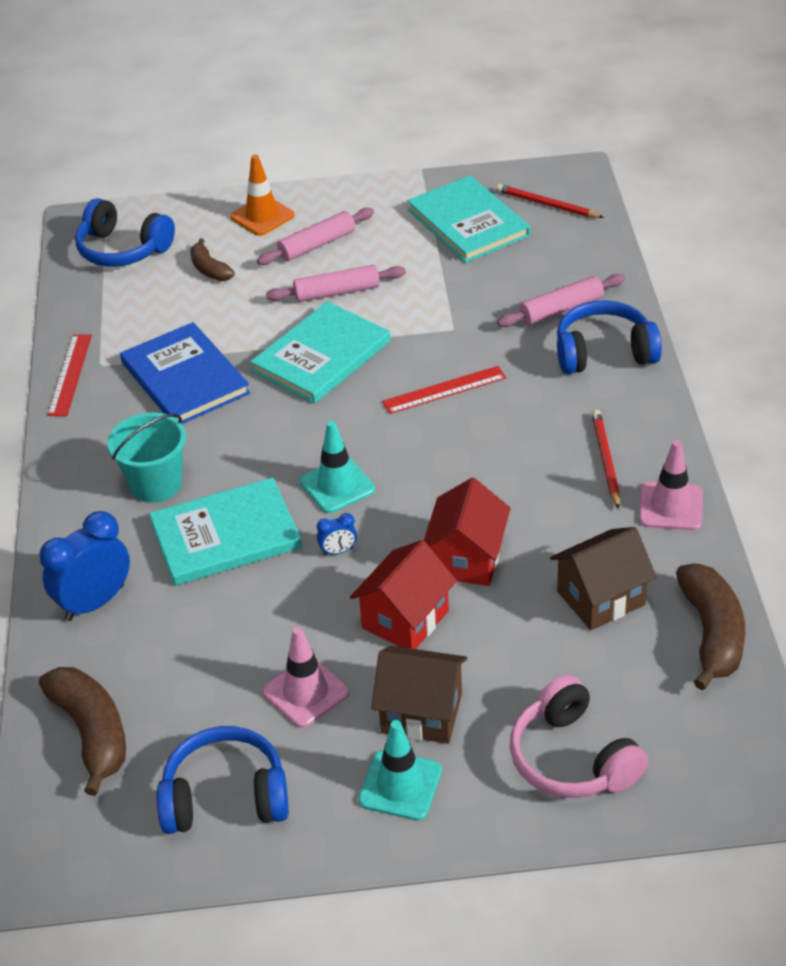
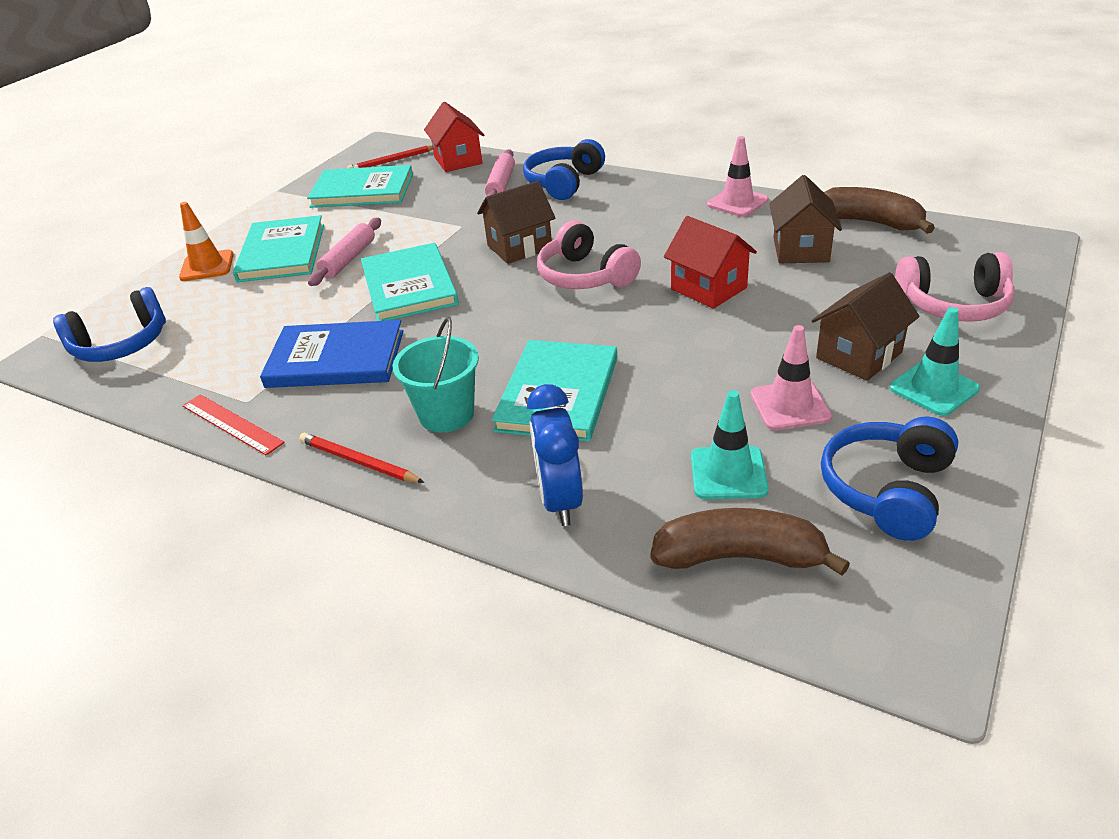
camera: 55 degrees left, 5 degrees down
brown banana [190,239,234,281] -> none
pink rolling pin [257,208,374,265] -> turquoise book [233,215,324,282]
turquoise traffic cone [300,420,375,513] -> turquoise traffic cone moved to [691,390,769,499]
blue clock [317,513,357,556] -> none
red house [350,540,457,649] -> red house moved to [424,102,484,172]
red ruler [382,366,506,414] -> brown house [477,181,555,264]
red pencil [592,410,620,509] -> red pencil moved to [299,433,424,483]
none -> pink headphones [537,221,641,289]

